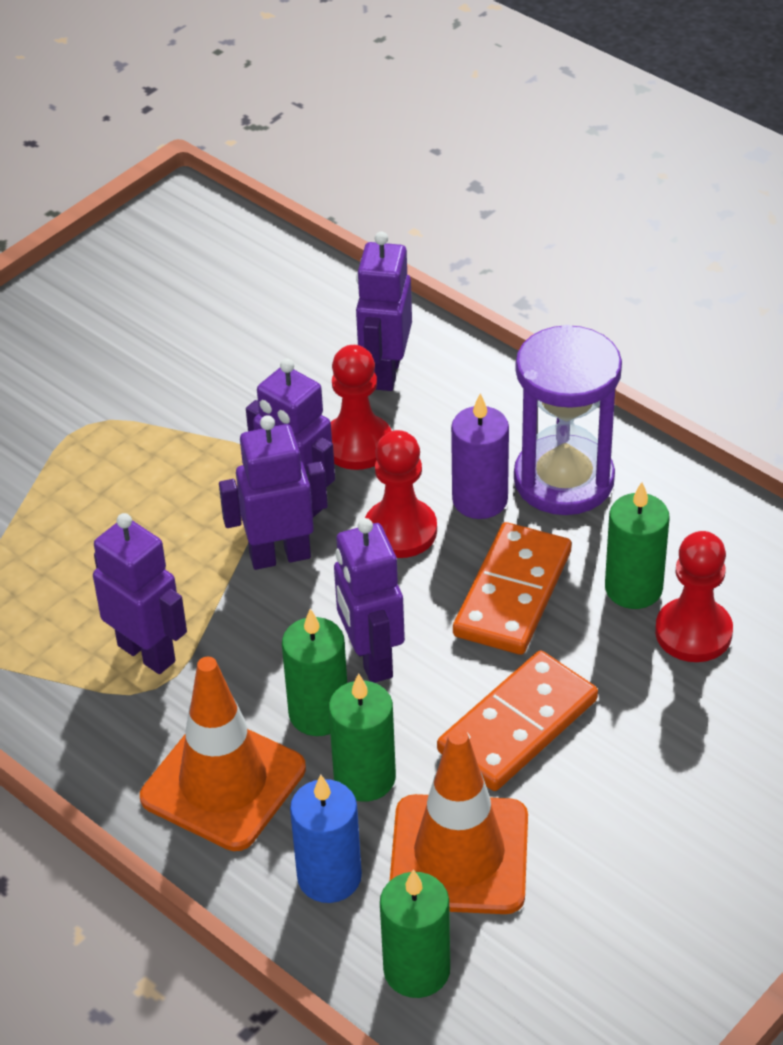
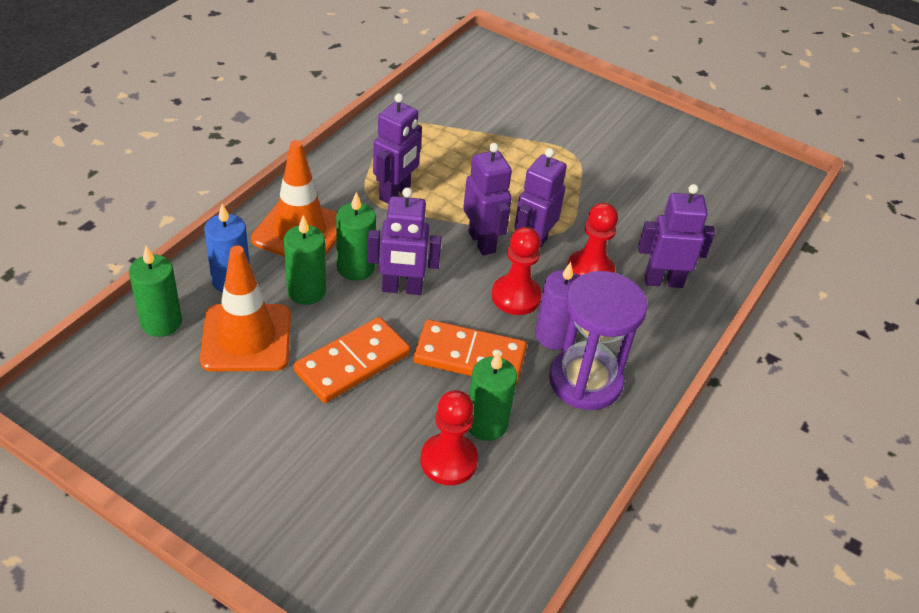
camera: 75 degrees right, 0 degrees up
purple robot [334,518,405,683] -> purple robot turned 150 degrees counterclockwise [368,187,442,295]
orange domino [437,650,598,791] -> orange domino turned 75 degrees counterclockwise [294,317,410,403]

